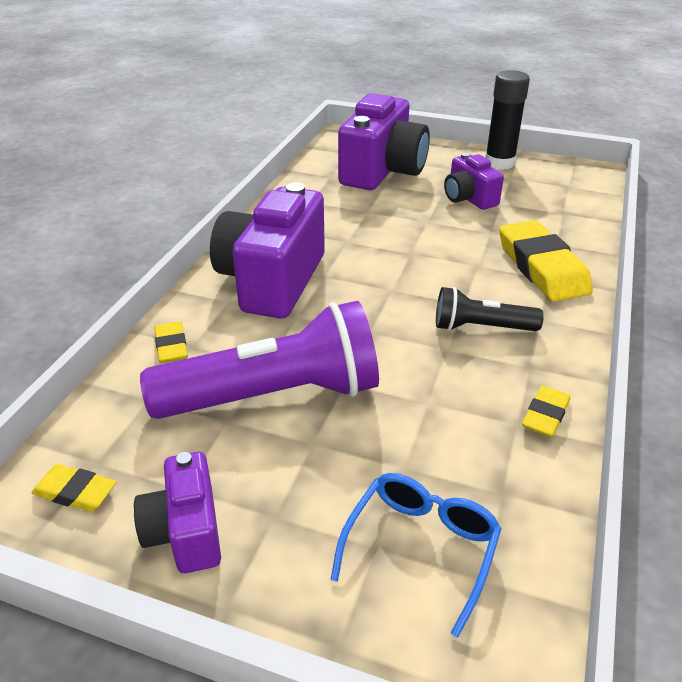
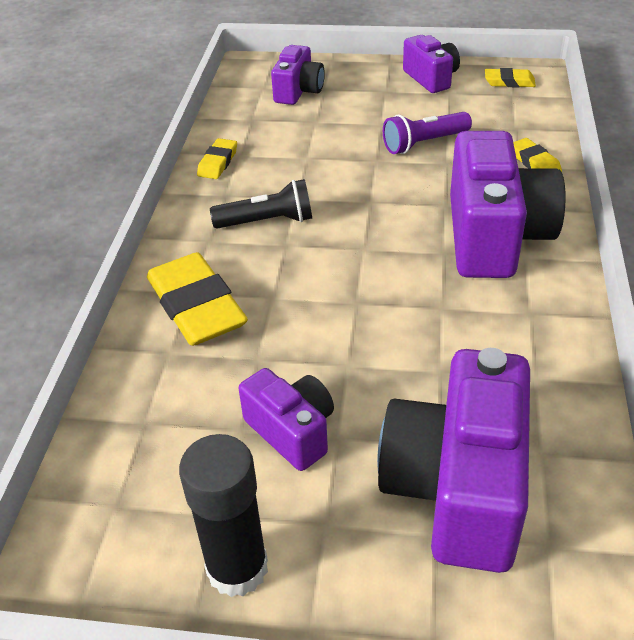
camera: 170 degrees right, 5 degrees up
purple flashlight [140,301,379,419] -> purple flashlight [383,112,472,154], size x0.52
blue glasses [330,473,501,638] -> purple camera [271,45,325,105]

